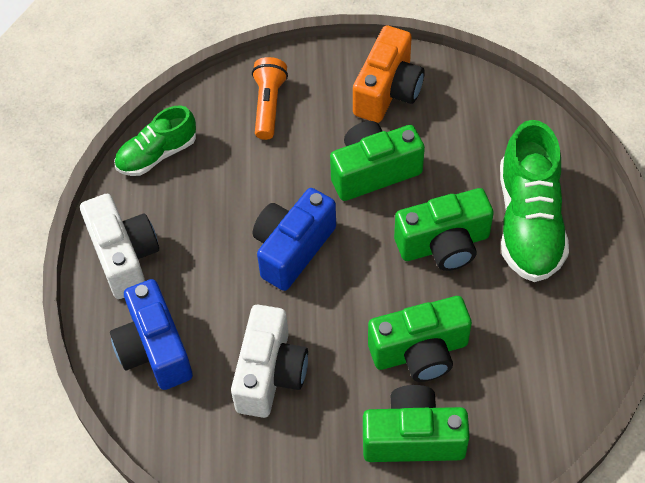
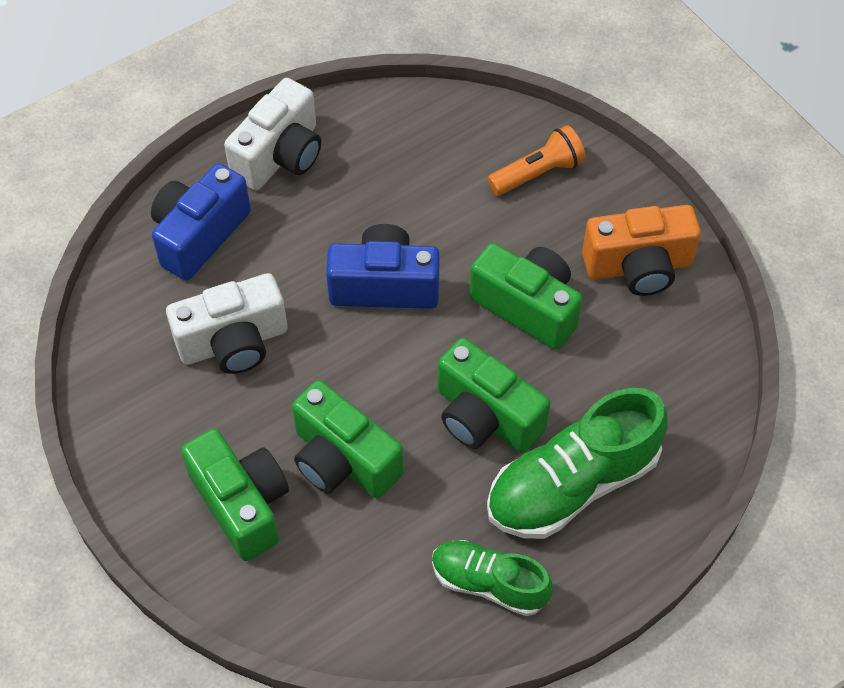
camera: 55 degrees right, 0 degrees up
green shoe [114,106,196,176] -> green shoe moved to [432,540,553,616]

